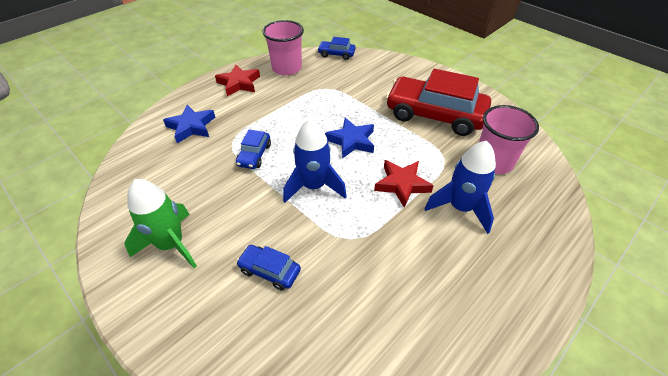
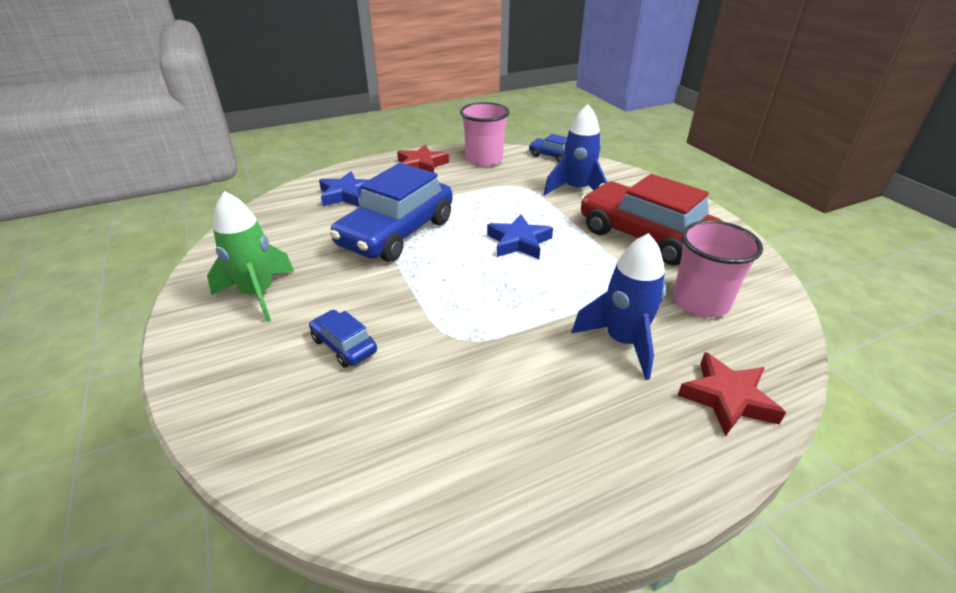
camera: 20 degrees right, 10 degrees down
blue car [236,130,271,169] -> blue car [330,163,453,262], size x2.23
blue rocket [283,119,347,203] -> blue rocket moved to [544,104,607,195]
red star [374,160,434,208] -> red star moved to [677,352,786,436]

